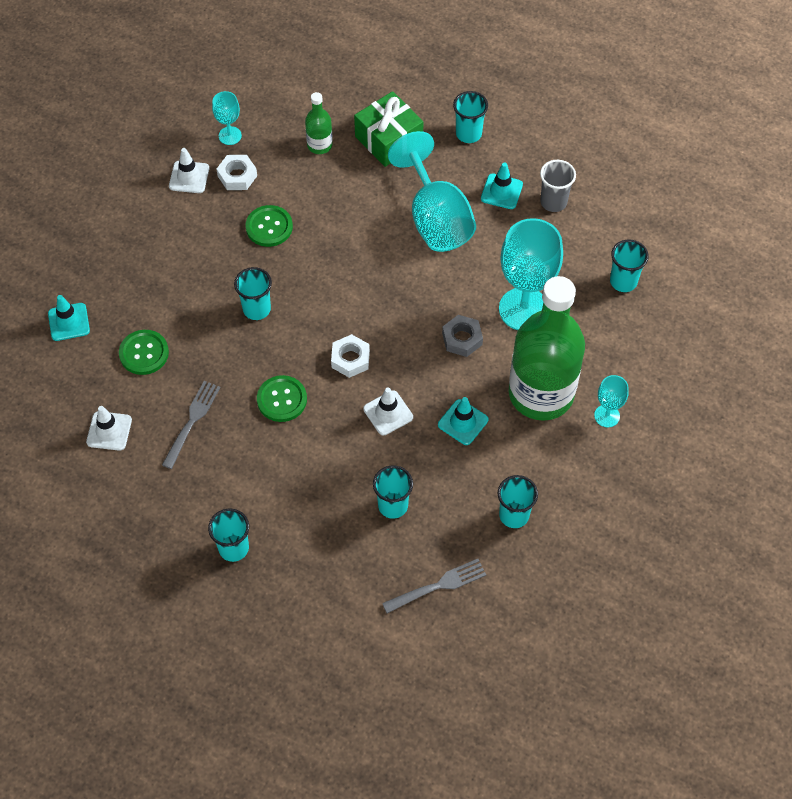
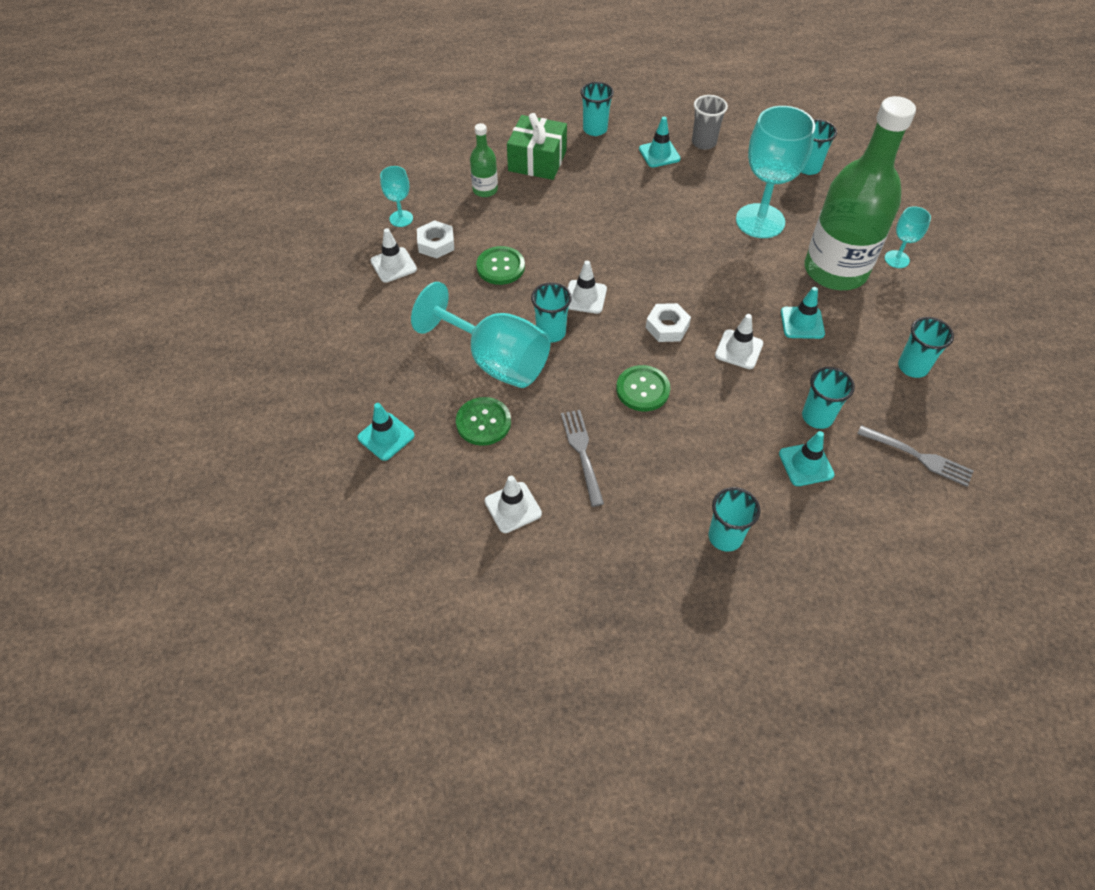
camera: 35 degrees left, 5 degrees down
grey fork [382,559,486,613] -> grey fork turned 90 degrees clockwise [857,425,974,487]
turquoise goblet [388,131,476,252] -> turquoise goblet moved to [411,282,551,388]
grey nut [442,315,483,357] -> none
none -> white traffic cone [568,261,607,314]
none -> turquoise traffic cone [779,431,835,486]

